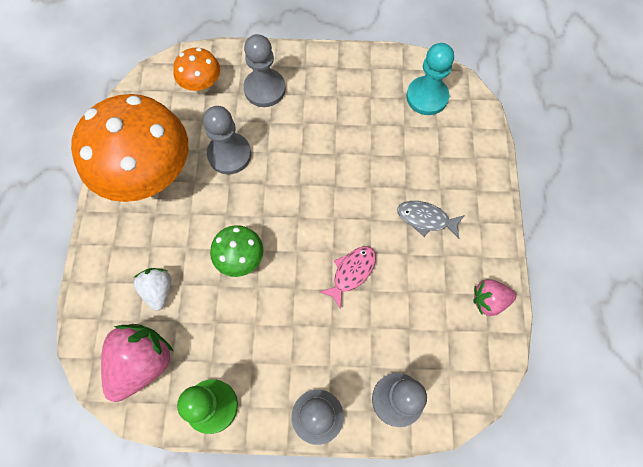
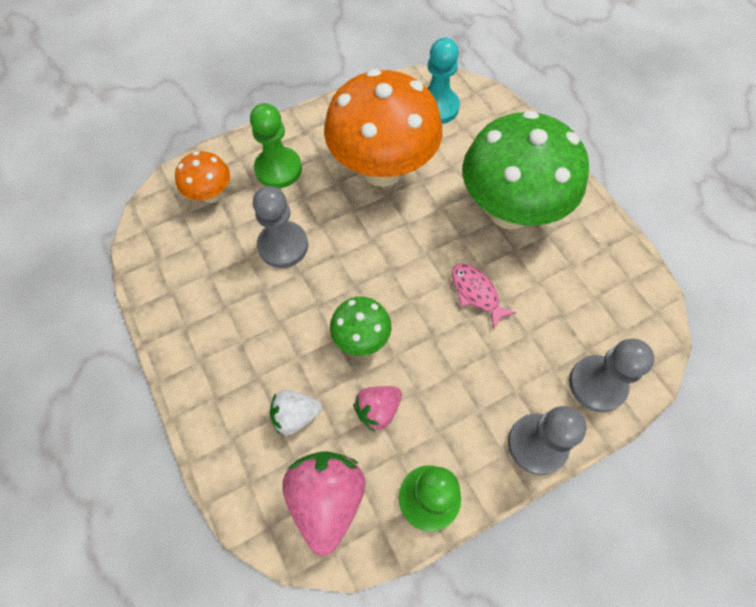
camera: 30 degrees left, 5 degrees down
orange mushroom [71,94,188,202] -> orange mushroom moved to [324,69,442,187]
white strawberry [133,268,171,311] -> white strawberry turned 60 degrees counterclockwise [270,390,322,435]
grey pawn [243,34,286,107] -> green pawn [250,103,302,188]
pink fish [320,246,376,309] -> pink fish turned 45 degrees counterclockwise [452,264,517,330]
grey fish [397,201,465,239] -> green mushroom [462,110,589,229]
pink strawberry [474,279,516,316] -> pink strawberry moved to [353,386,402,432]

